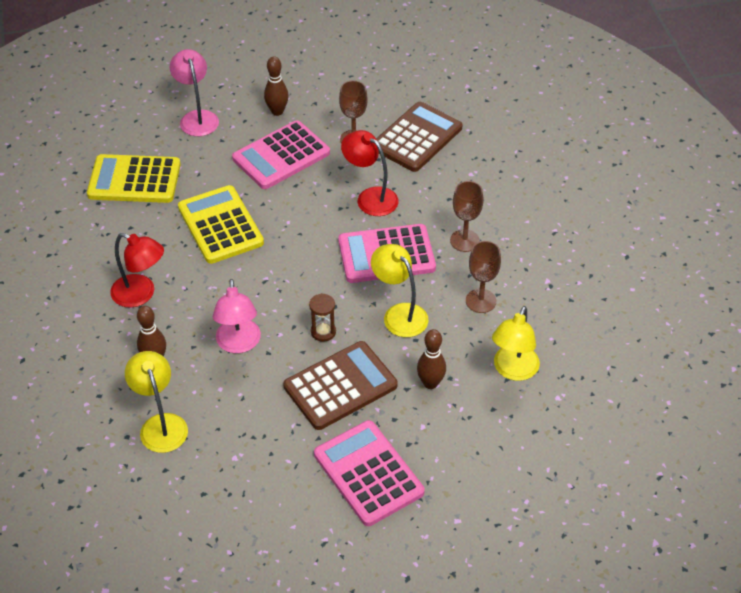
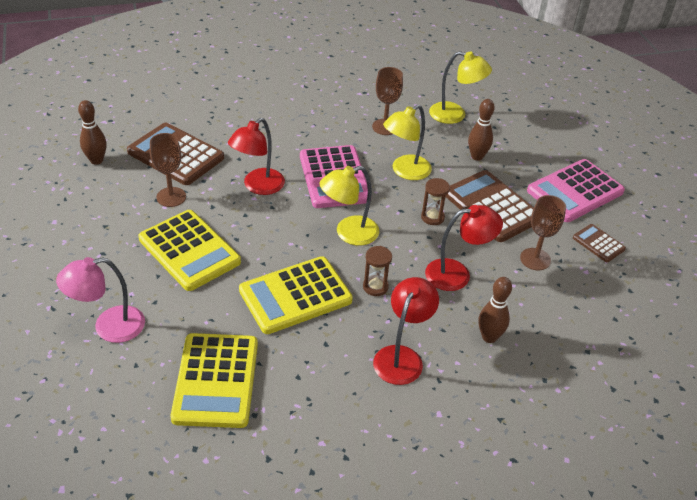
camera: 95 degrees left, 5 degrees down
yellow lamp [125,351,188,453] -> yellow lamp moved to [319,166,379,245]
pink lamp [213,279,261,353] -> red lamp [425,205,503,291]
pink calculator [232,120,330,189] -> yellow calculator [138,210,241,291]
brown bowling pin [264,56,289,116] -> brown bowling pin moved to [78,100,107,165]
brown goblet [450,181,484,252] -> brown goblet moved to [520,195,566,270]
none -> brown hourglass [363,246,392,296]
none -> brown calculator [573,224,626,262]

